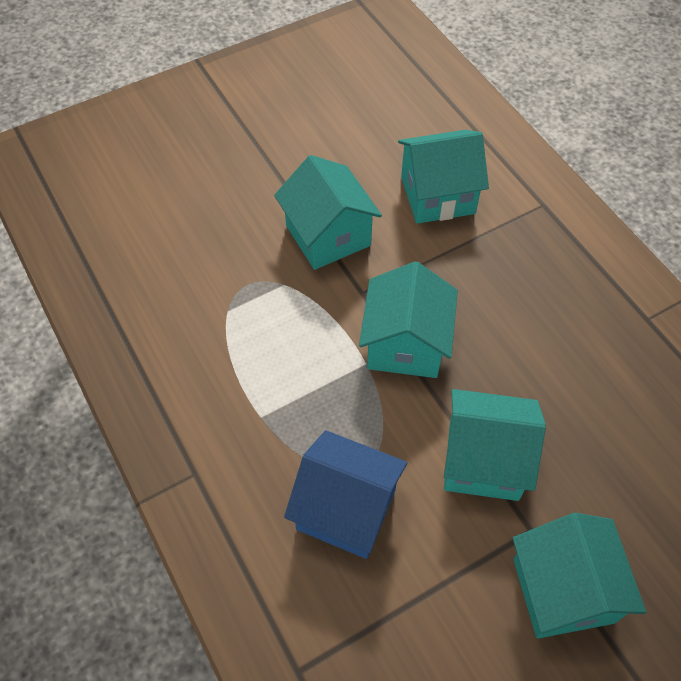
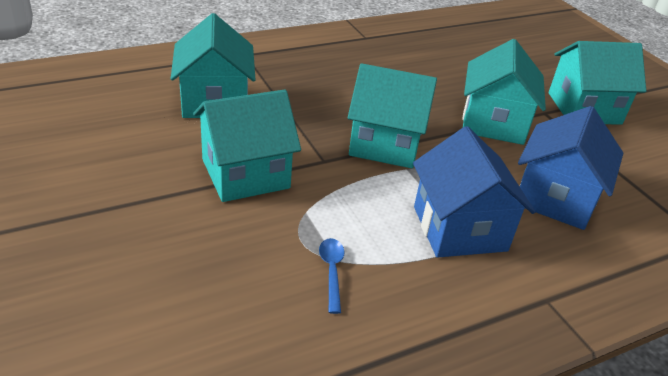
camera: 90 degrees left, 20 degrees down
none -> blue spoon [319,238,345,314]
none -> blue house [413,126,535,258]

